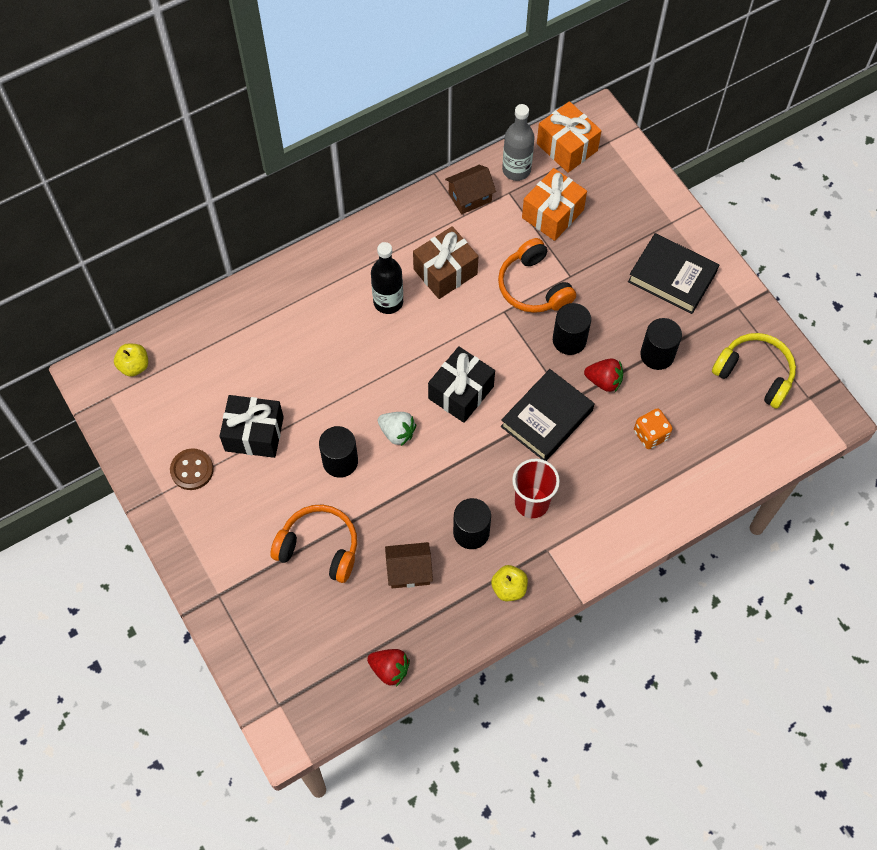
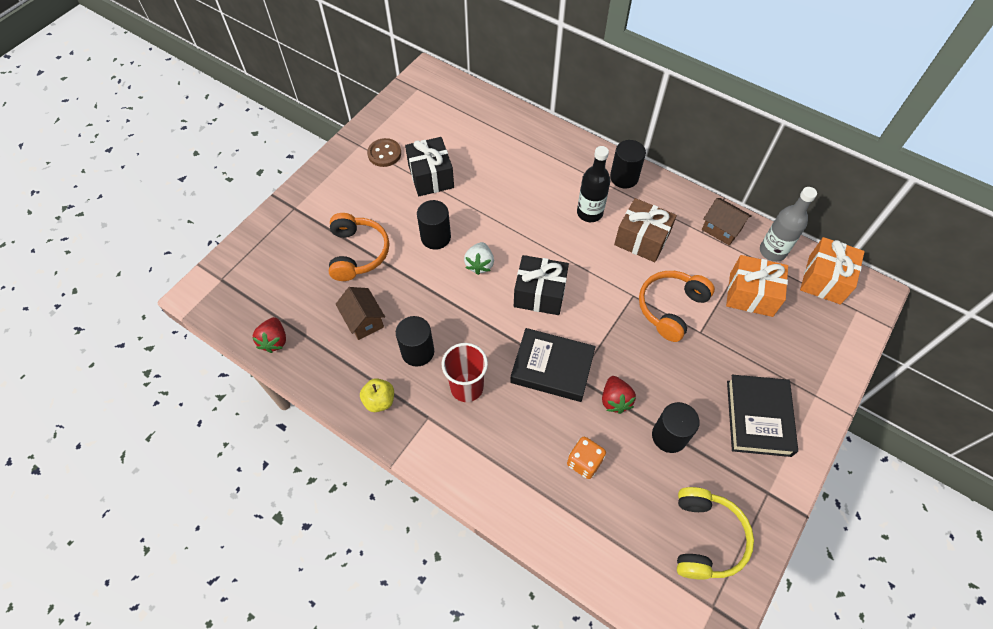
camera: 65 degrees right, 5 degrees down
yellow apple [114,343,148,377] -> none
black cylinder [553,303,591,355] -> black cylinder moved to [610,140,646,189]

